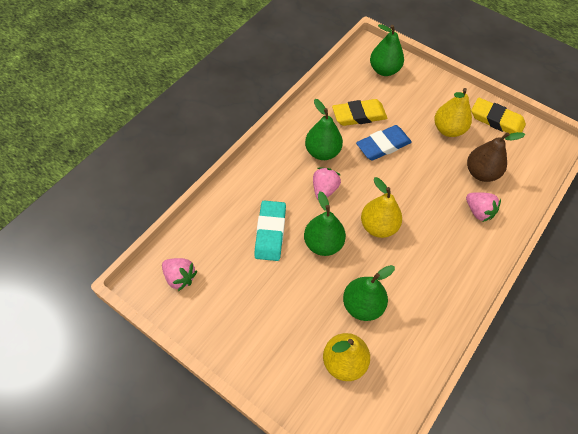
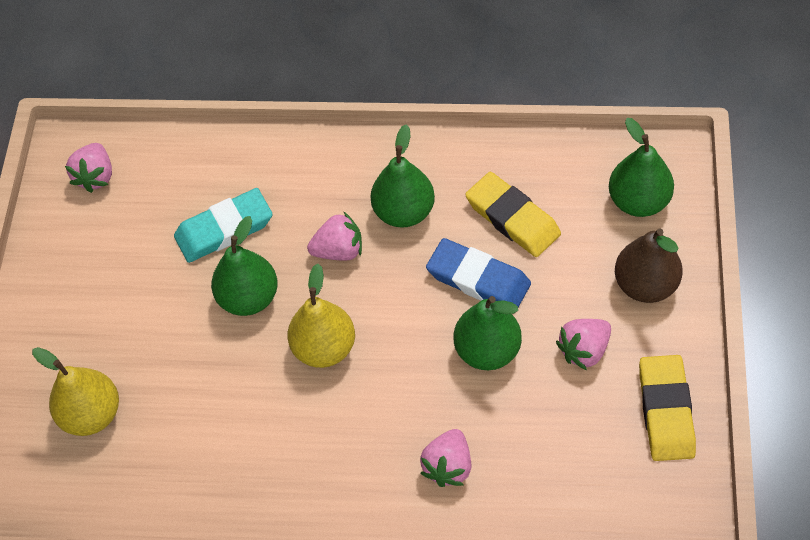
camera: 65 degrees right, 0 degrees up
green pear [343,265,395,321] -> green pear moved to [454,296,522,370]
yellow pear [434,88,472,137] -> pink strawberry [556,319,611,370]
brown pear [467,132,525,182] -> brown pear moved to [615,228,683,303]

